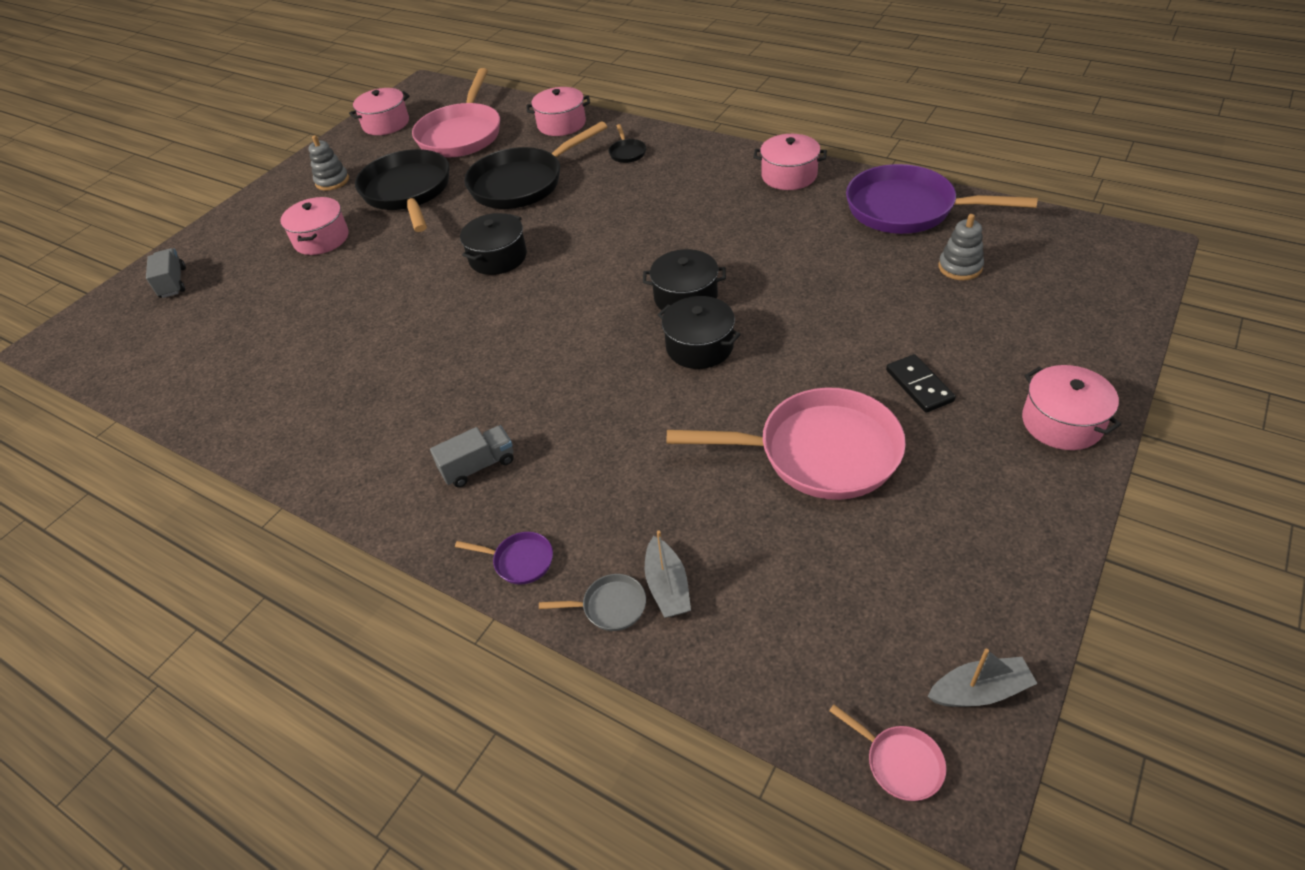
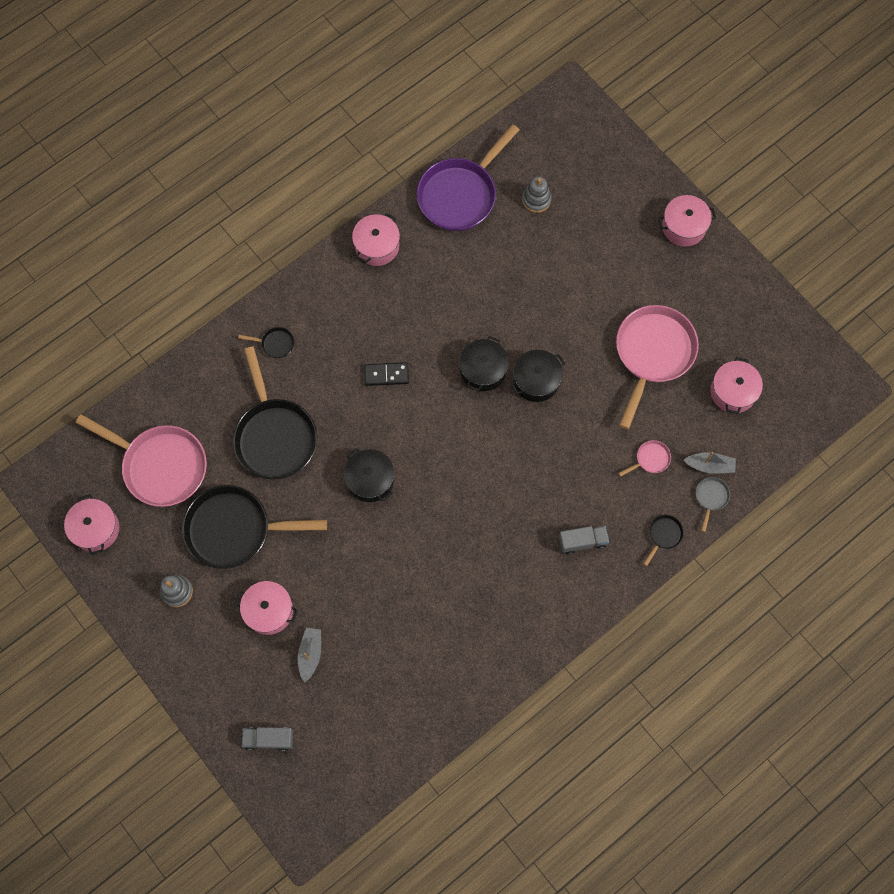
camera: 75 degrees left, 25 degrees up
grey truck [430,425,513,487] -> grey truck turned 90 degrees clockwise [559,526,609,554]
purple pan [455,532,553,585] -> black pan [643,515,684,566]
pink pot [527,87,590,136] -> pink pot moved to [710,357,763,414]
pink pan [829,705,946,801] -> pink pan moved to [618,440,671,477]
black domino [886,354,956,413] -> black domino moved to [364,362,409,386]
grey boat [928,649,1038,707] -> grey boat moved to [298,628,321,683]

